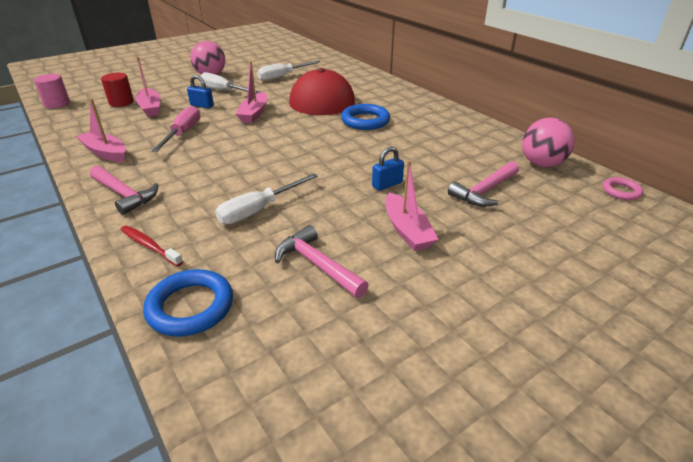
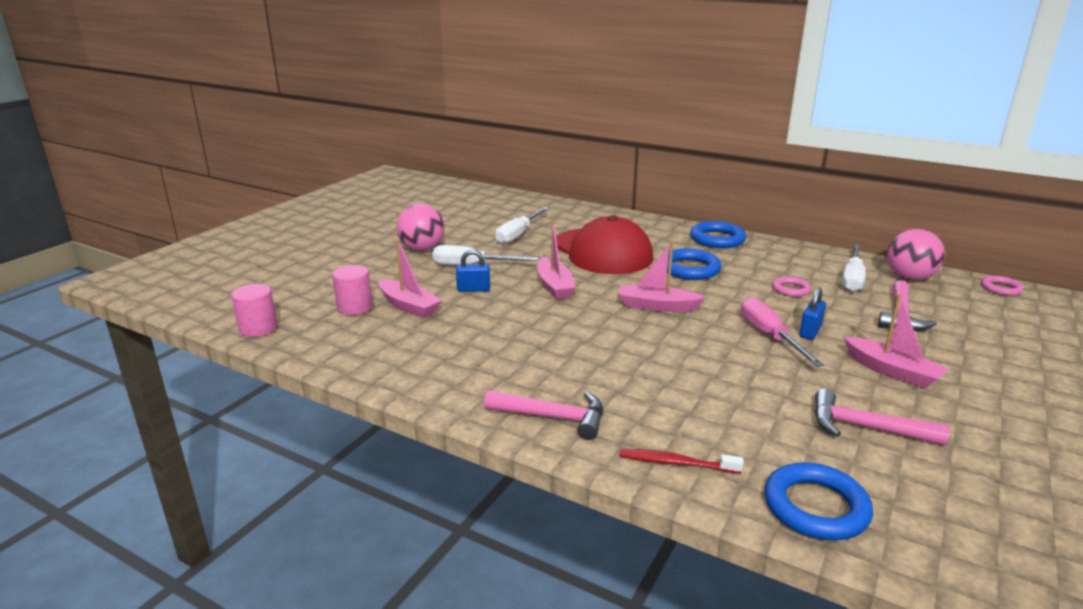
camera: 25 degrees left, 10 degrees down
pink boat [76,99,126,162] -> pink boat moved to [618,242,706,312]
red cylinder [101,73,134,107] -> pink cylinder [332,265,373,315]
pink screwdriver [151,106,200,152] -> pink screwdriver moved to [741,297,824,367]
white screwdriver [215,173,318,224] -> white screwdriver moved to [842,244,866,292]
none -> blue ring [690,221,746,248]
none -> pink ring [772,276,811,297]

